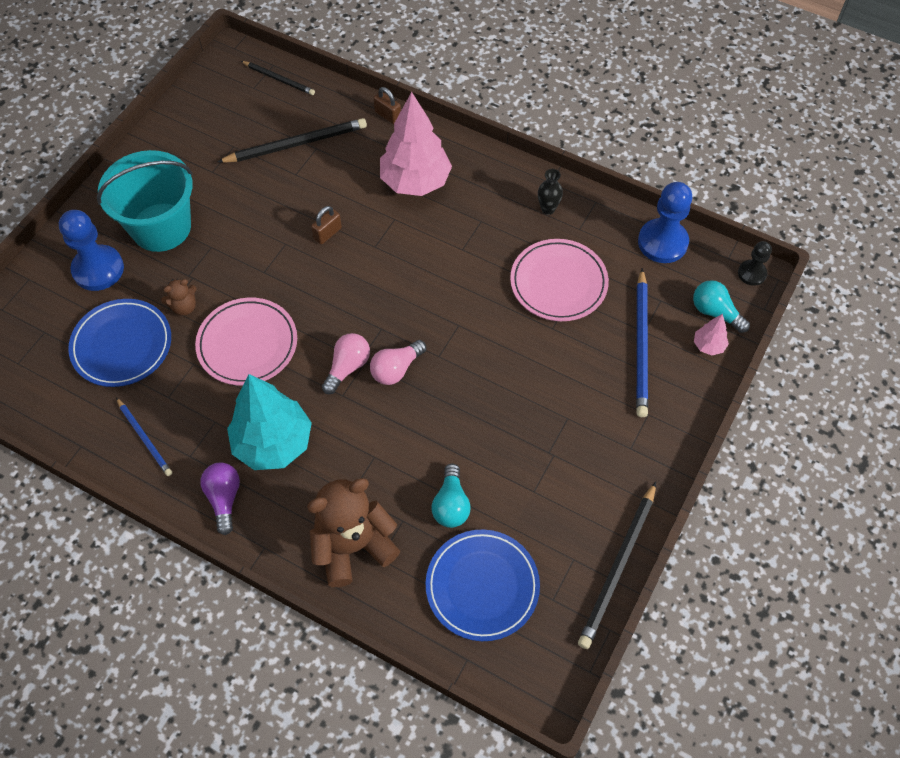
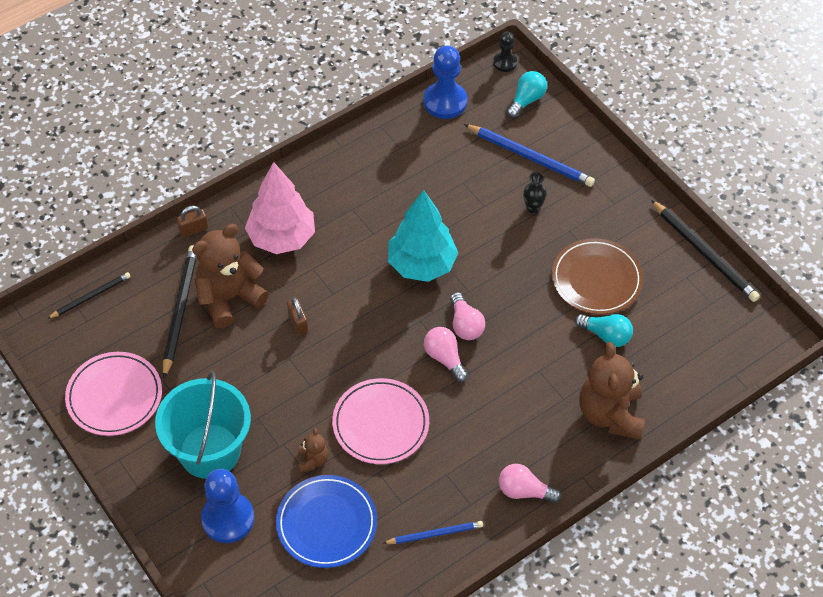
camera: 65 degrees left, 5 degrees down
purple light bulb [200,462,240,535] -> pink light bulb [499,464,561,503]
turquoise tree [227,374,312,470] -> turquoise tree moved to [388,190,458,282]
blue plate [426,529,540,641] -> none
pink plate [510,239,609,321] -> pink plate moved to [65,352,162,436]
black vase [538,169,563,215] -> black vase moved to [523,172,547,214]
turquoise light bulb [693,280,750,333] -> turquoise light bulb turned 150 degrees clockwise [506,71,547,118]
pink tree [694,314,729,355] -> none
none -> brown teddy bear [192,224,269,328]
none -> brown plate [552,238,643,315]

